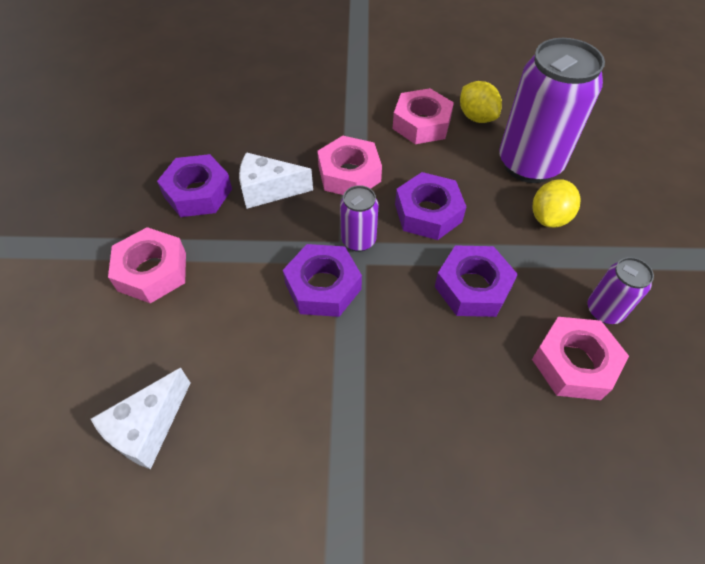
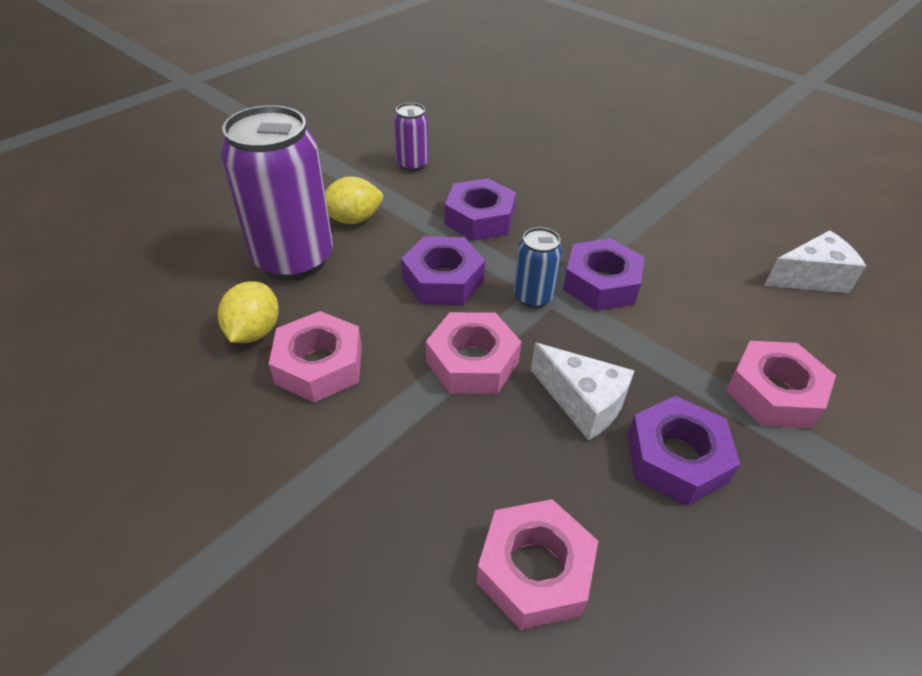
camera: 140 degrees left, 10 degrees down
purple can [340,185,378,252] -> blue can [514,227,562,308]
pink nut [532,317,629,400] -> pink nut moved to [476,499,598,630]

